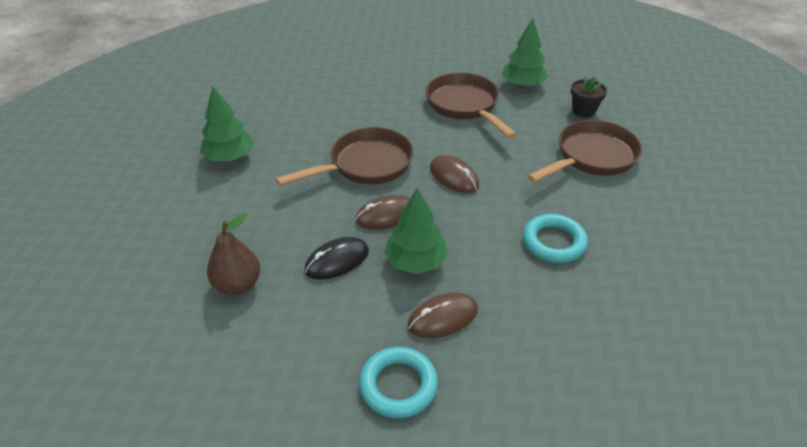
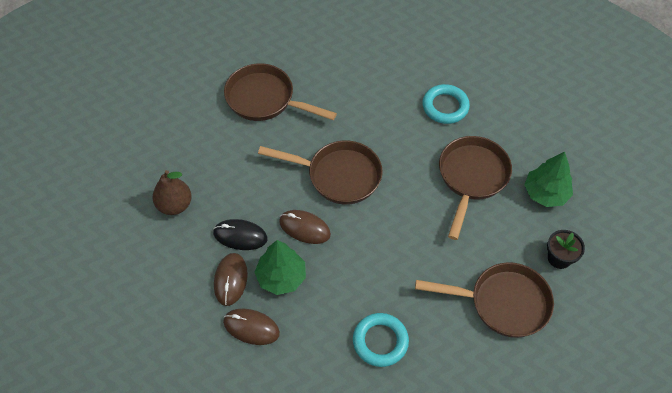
camera: 45 degrees right, 15 degrees up
green tree [200,86,254,162] -> brown pan [224,63,337,121]
turquoise ring [359,347,438,418] -> turquoise ring moved to [422,84,470,124]
brown mouse [430,155,479,193] -> brown mouse moved to [214,253,248,306]

